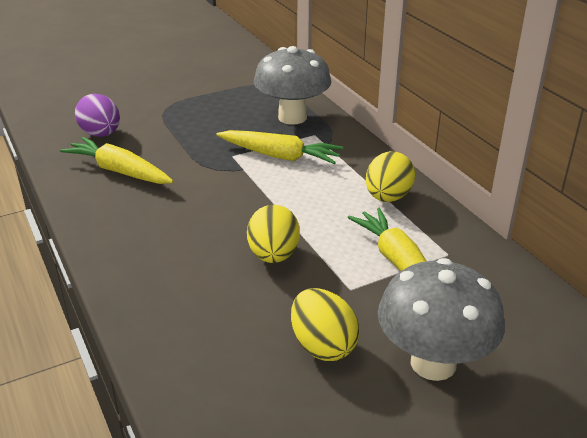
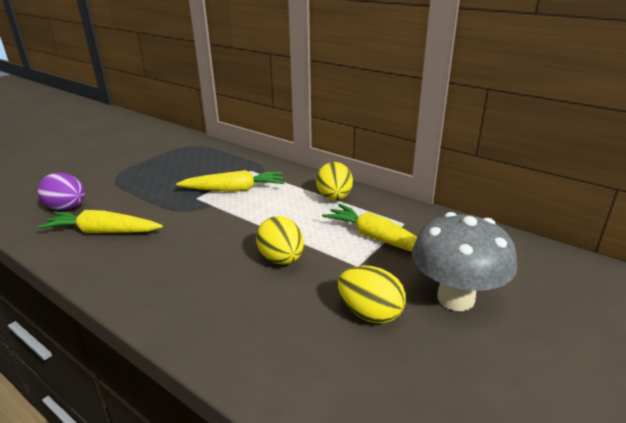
camera: 25 degrees left, 5 degrees down
grey mushroom [254,46,331,125] -> none

